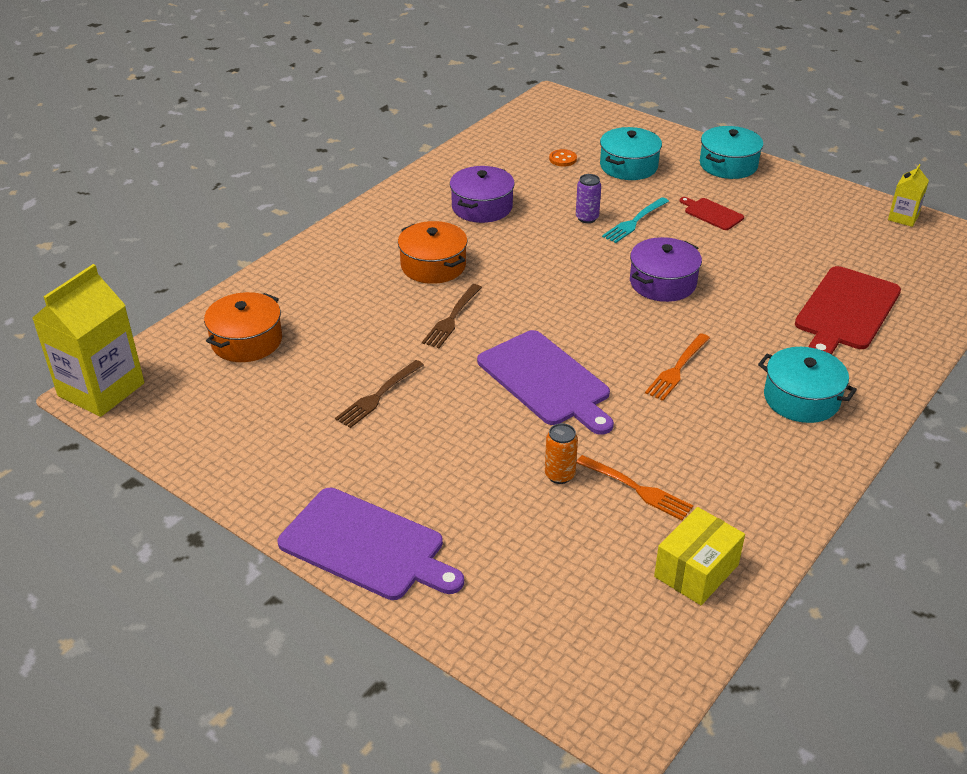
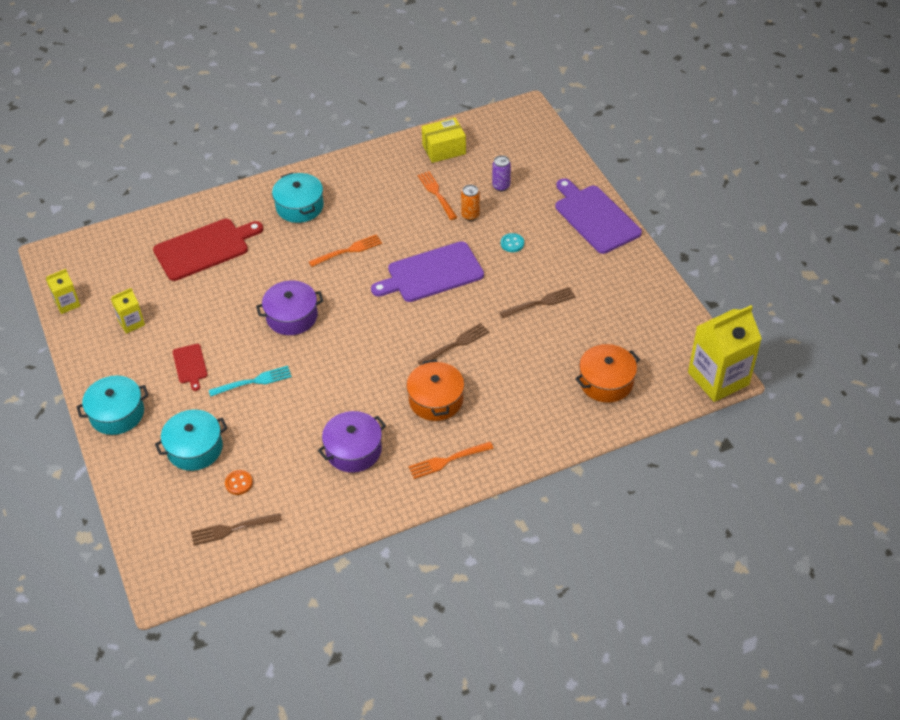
camera: 150 degrees left, 10 degrees up
purple cutting board [477,330,614,435] -> purple cutting board turned 105 degrees counterclockwise [371,241,484,302]
purple can [576,174,601,223] -> purple can moved to [492,155,511,191]
none -> yellow carton [111,288,145,334]
none -> brown fork [191,513,282,546]
none -> orange fork [409,442,494,479]
none -> turquoise button [501,233,524,252]

